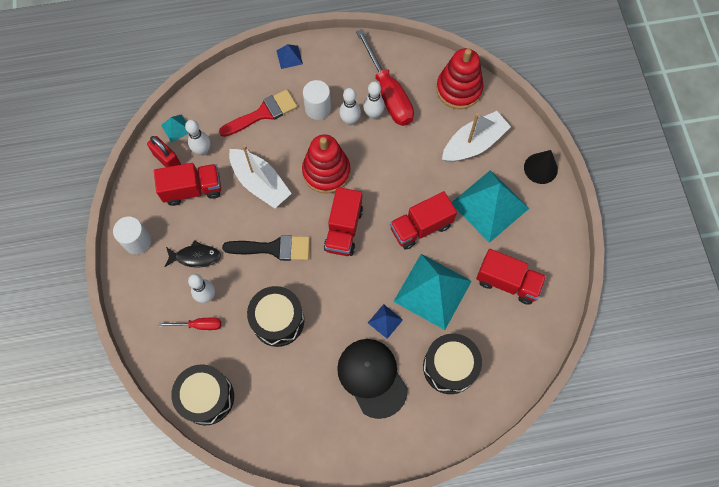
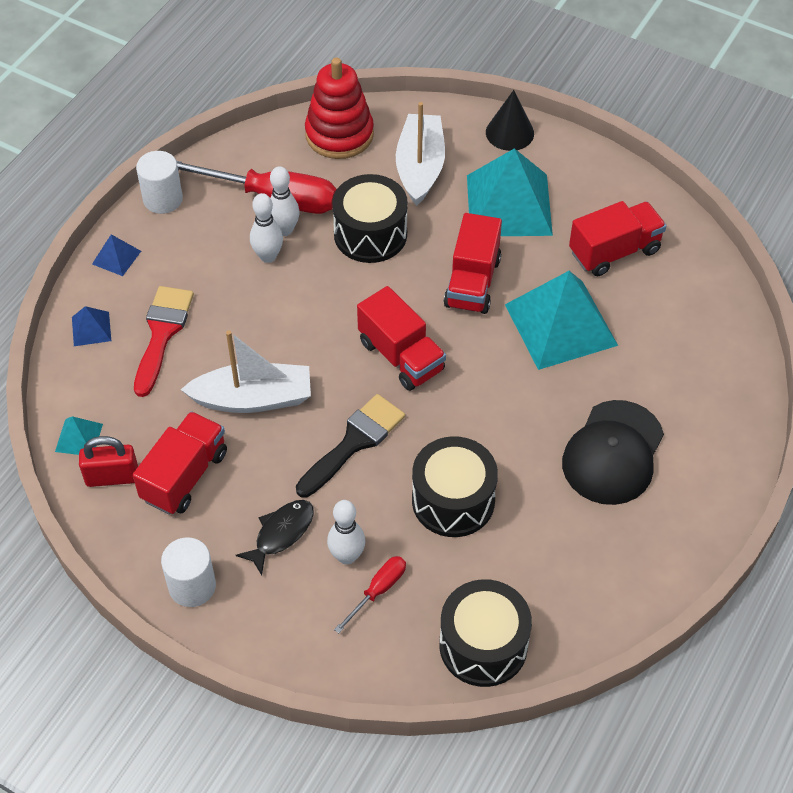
camera: 50 degrees left, 15 degrees down
white bowling pin [185,120,210,156] -> none
red stacking toy [302,134,350,193] -> none
white cylinder [303,80,331,120] -> white cylinder moved to [136,151,183,214]
black cap [337,339,408,419] -> black cap turned 75 degrees counterclockwise [562,400,664,505]
blue pyramid [368,304,403,339] -> blue pyramid moved to [72,306,111,346]
black drum [423,334,482,394] -> black drum moved to [332,174,408,263]

